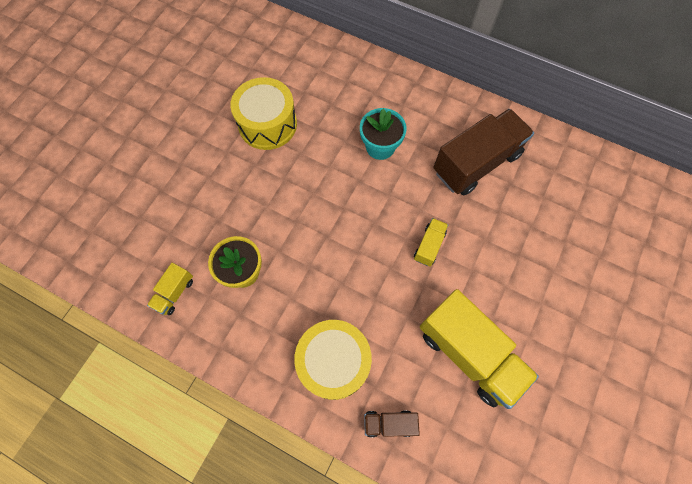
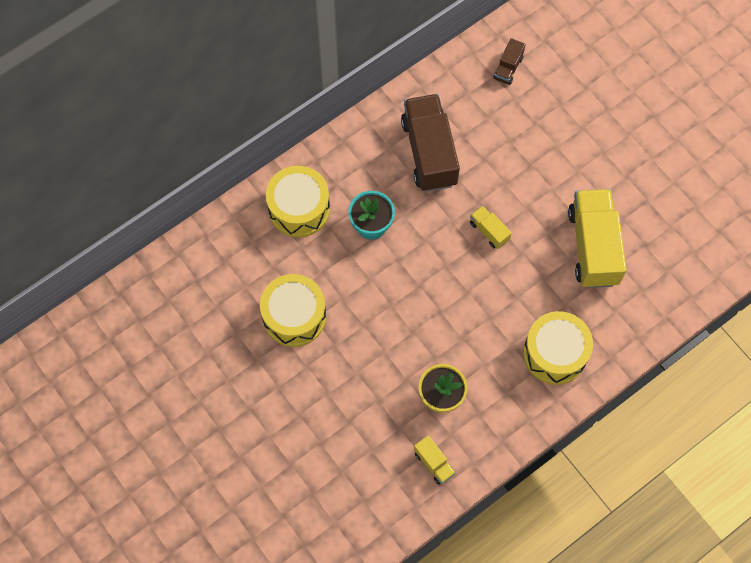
camera: 65 degrees left, 0 degrees up
brown truck [364,410,420,437] -> brown truck moved to [493,38,526,85]
yellow truck [420,289,539,409] -> yellow truck turned 75 degrees counterclockwise [568,189,627,288]
none -> yellow drum [266,166,330,237]

